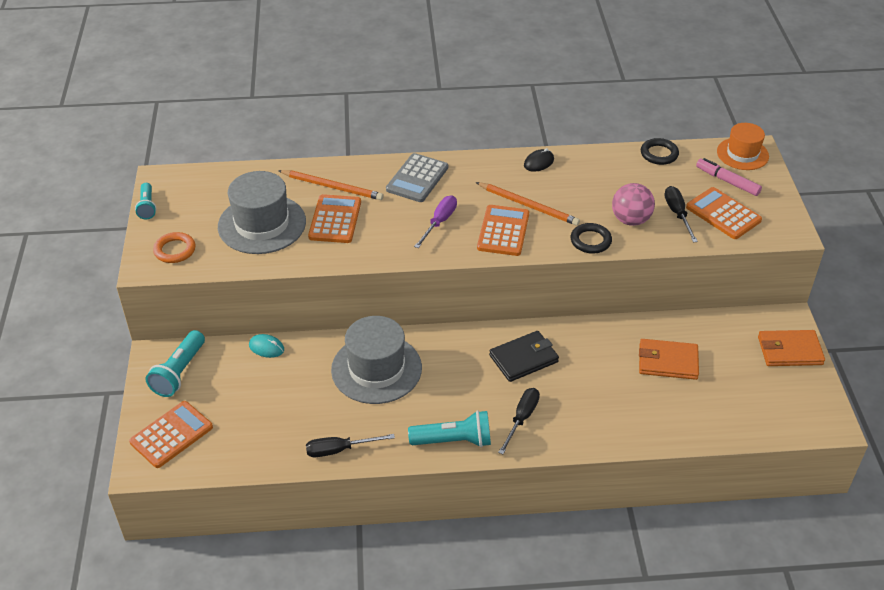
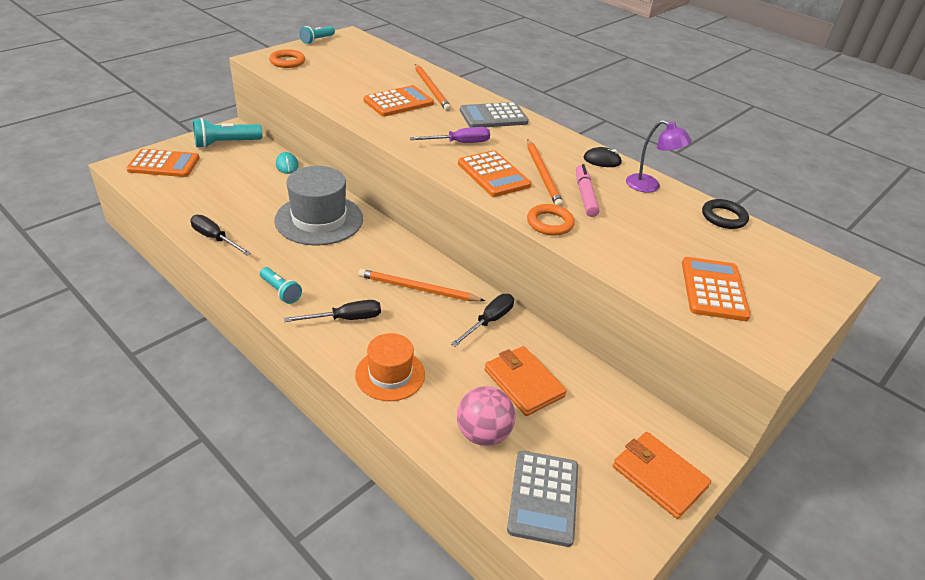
camera: 45 degrees right, 5 degrees down
grey hat [218,171,306,254] -> none
turquoise flashlight [408,410,491,447] -> turquoise flashlight [260,267,302,304], size x0.63
orange calculator [477,205,529,256] -> orange calculator turned 90 degrees clockwise [458,150,531,197]
black wallet [489,331,559,382] -> orange pencil [358,269,485,301]
black ring [571,223,612,254] -> orange ring [527,204,575,236]
pink ball [612,183,655,226] -> pink ball moved to [457,386,515,446]
black screwdriver [664,186,698,243] -> black screwdriver moved to [451,294,514,347]
pink marker [696,158,762,196] -> pink marker moved to [576,164,599,217]
orange hat [717,123,769,170] -> orange hat moved to [355,333,425,401]
none -> grey calculator [507,451,578,547]
none -> purple lamp [626,120,692,193]

